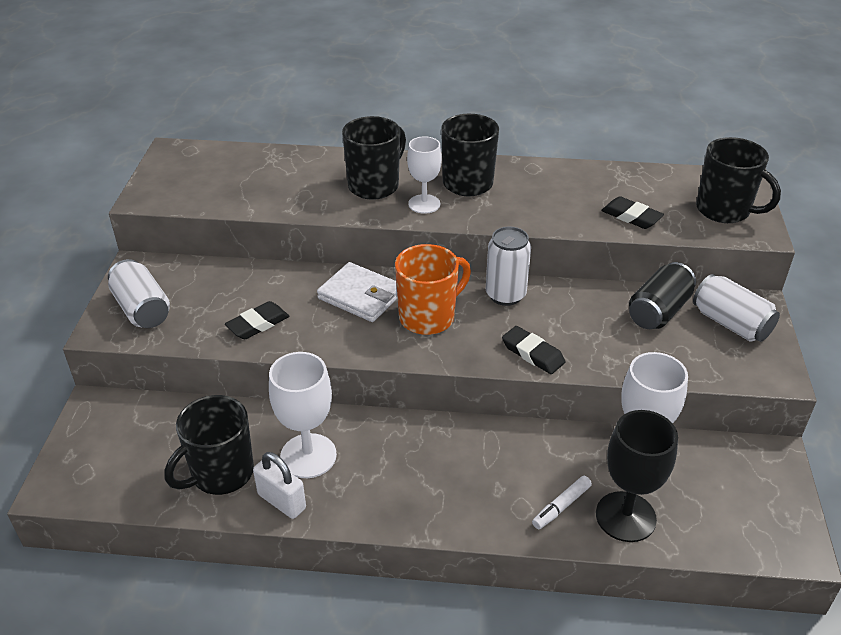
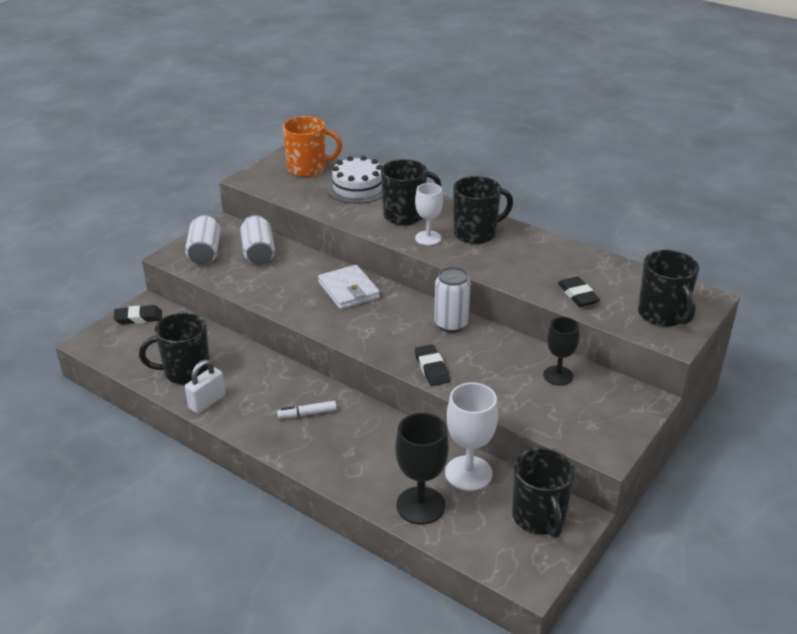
camera: 30 degrees right, 5 degrees down
black eraser [225,301,289,339] -> black eraser moved to [114,305,162,325]
white padlock [253,452,306,519] -> white padlock turned 60 degrees clockwise [185,360,225,414]
white goblet [269,352,337,478] -> none
orange mug [395,244,471,335] -> orange mug moved to [282,116,342,177]
white marker [532,476,592,529] -> white marker moved to [277,401,337,419]
black can [629,262,696,329] -> black goblet [543,317,579,386]
white can [693,274,780,342] -> white can moved to [240,215,275,265]
none -> white cake [327,156,382,204]
none -> black mug [512,447,575,538]

